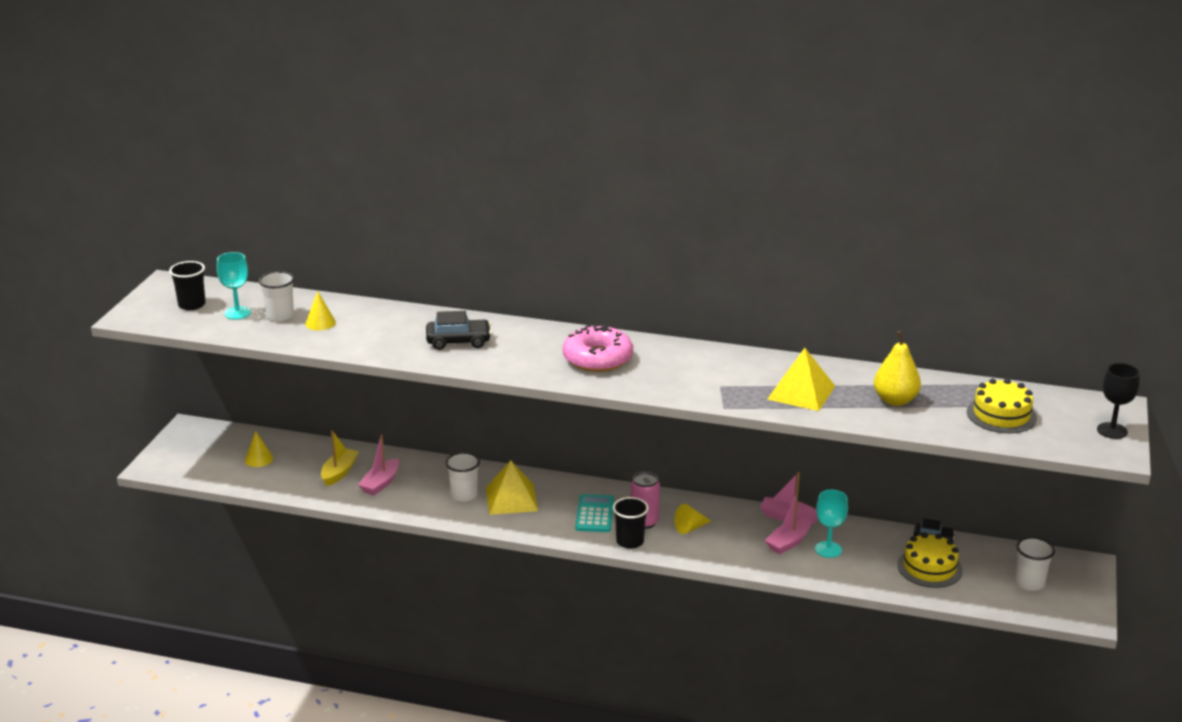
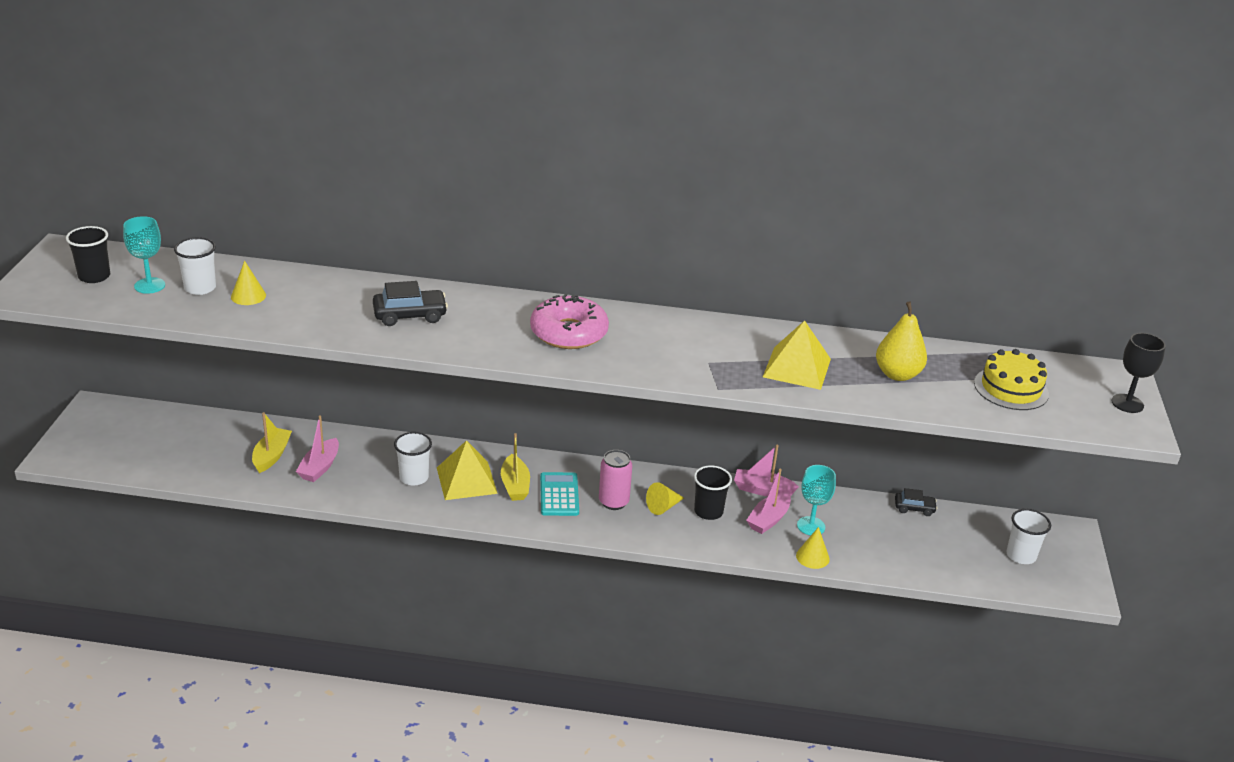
camera: 10 degrees left, 5 degrees up
yellow cone [245,431,273,467] -> yellow cone moved to [796,527,830,569]
black cup [613,497,649,549] -> black cup moved to [694,465,732,520]
yellow cake [897,532,963,588] -> none
none -> yellow boat [501,433,530,501]

